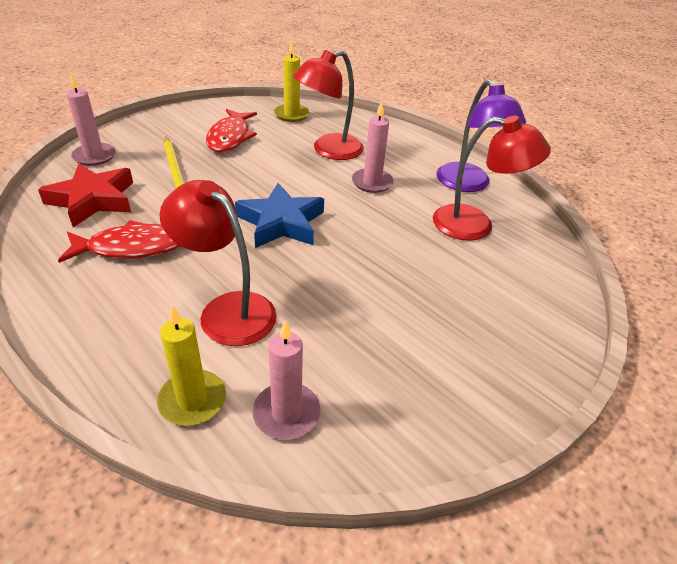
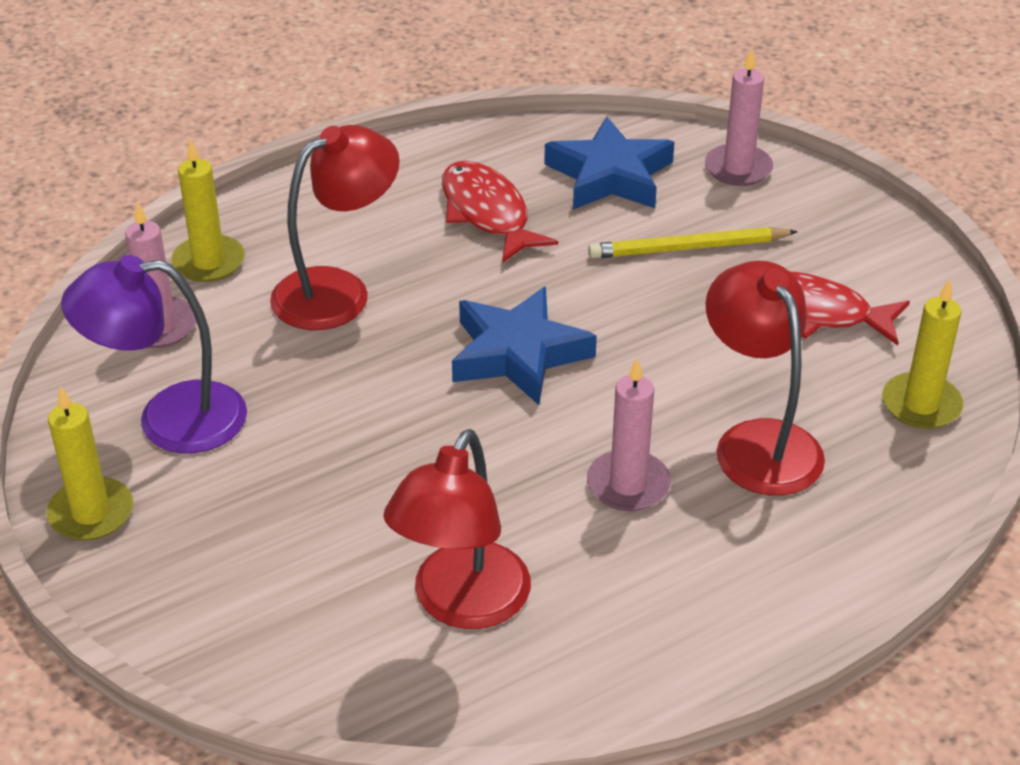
camera: 105 degrees right, 0 degrees up
red star [38,163,133,227] -> blue star [544,116,675,210]
red fish [58,220,180,263] -> red fish turned 150 degrees clockwise [442,161,558,263]
purple lamp [436,79,526,192] -> purple lamp moved to [61,255,247,453]
none -> yellow candle [46,386,133,541]

